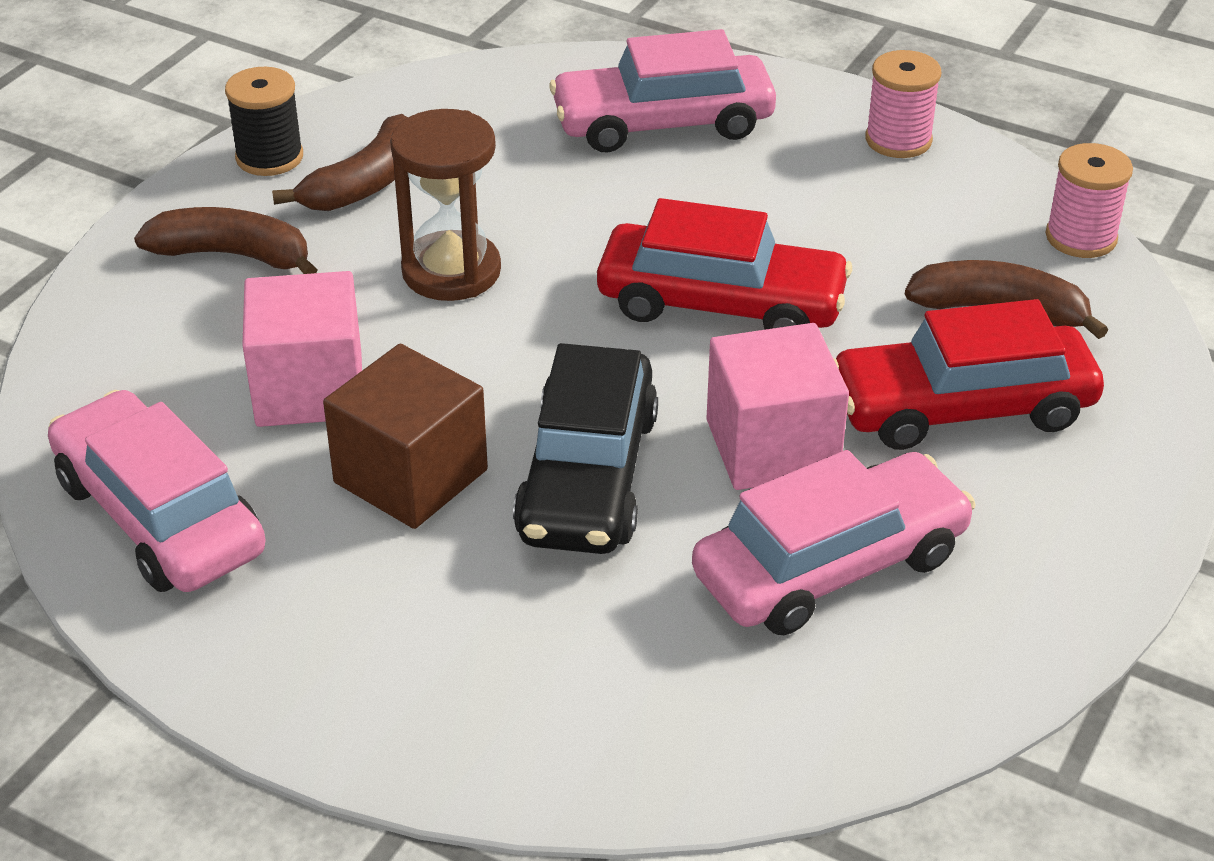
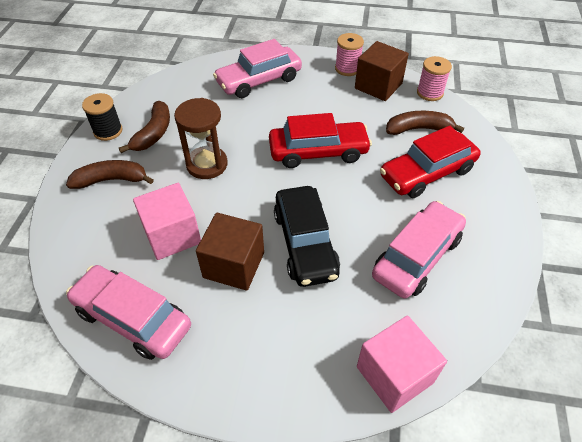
camera: 20 degrees left, 10 degrees up
pink cube [706,323,849,490] -> pink cube moved to [357,315,447,413]
none -> brown cube [355,41,409,101]

